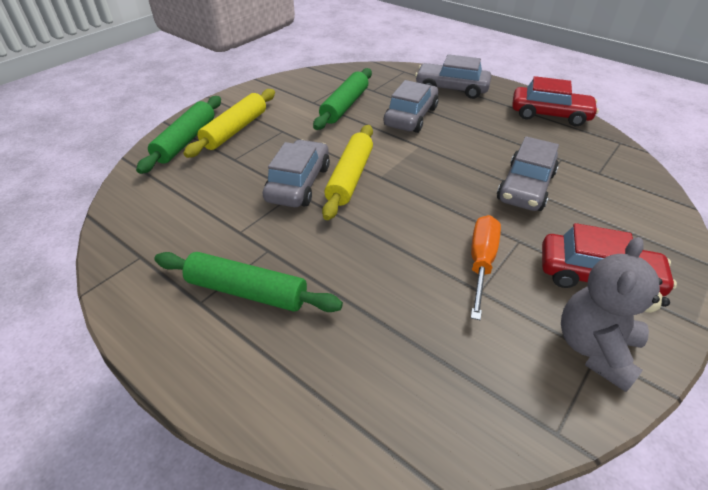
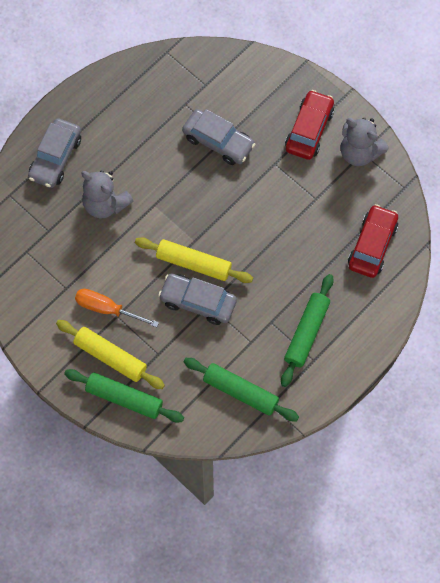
camera: 85 degrees left, 25 degrees up
green rolling pin [313,68,372,130] -> green rolling pin moved to [184,358,299,421]
grey car [384,80,438,133] -> grey teddy bear [81,170,134,218]
orange screwdriver [471,215,501,320] -> orange screwdriver moved to [75,289,159,327]
red car [512,76,599,126] -> red car moved to [348,204,398,278]

